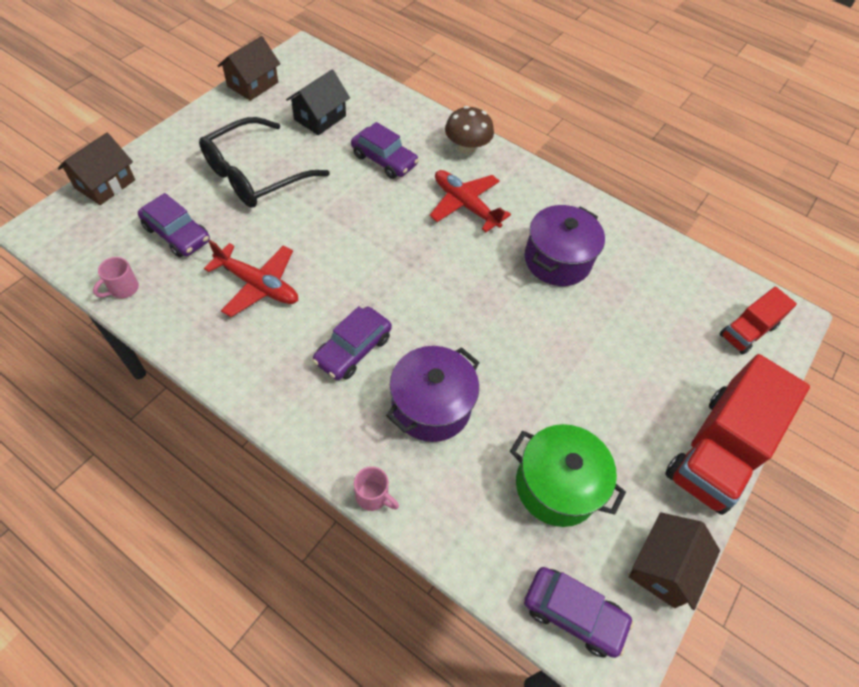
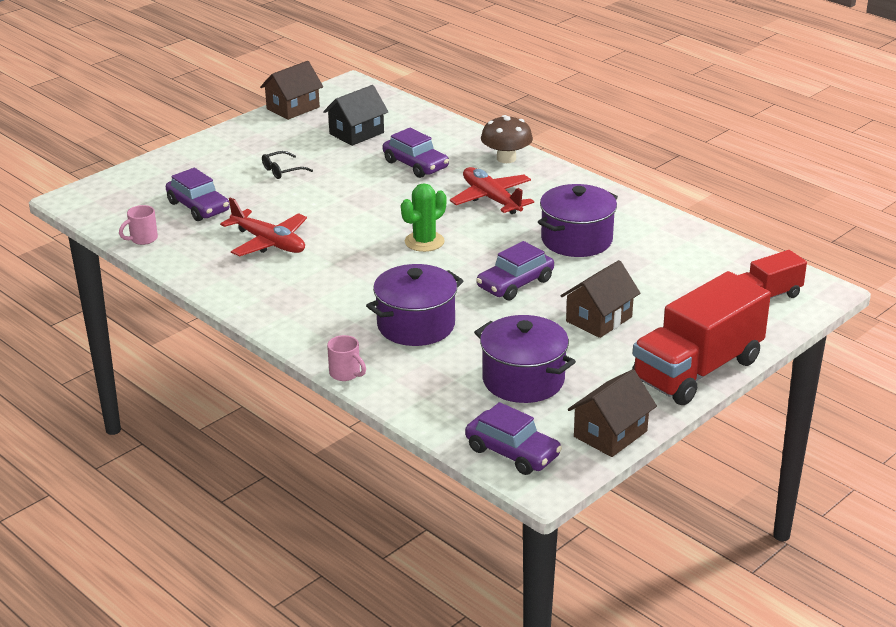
camera: 15 degrees right, 25 degrees down
brown house [58,133,135,205] -> brown house moved to [561,260,640,338]
black glasses [199,117,330,208] -> black glasses [262,151,313,179], size x0.41
purple car [313,306,392,380] -> purple car moved to [476,241,554,300]
green pot [510,424,626,527] -> purple pot [474,315,576,403]
none -> green cactus [401,183,446,252]

